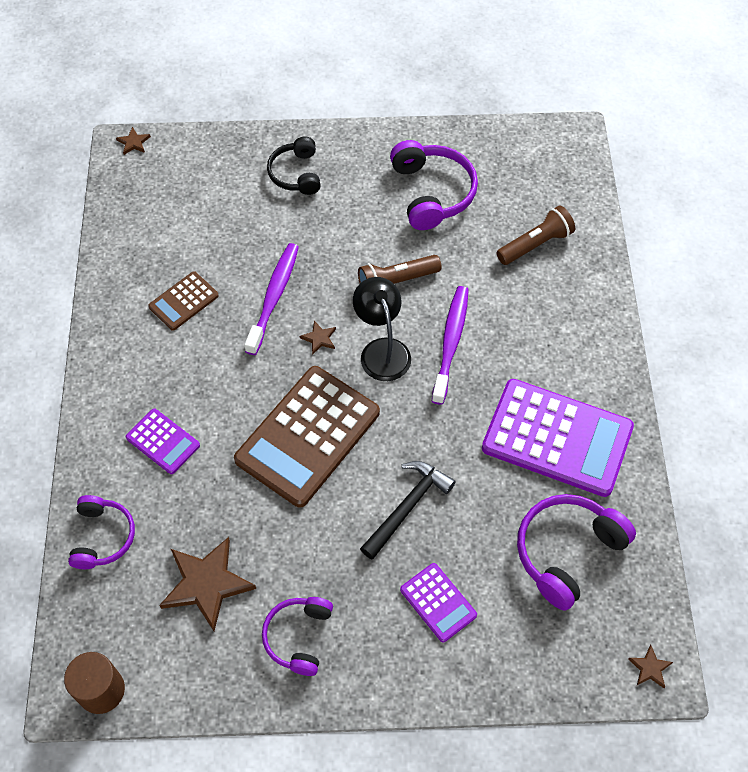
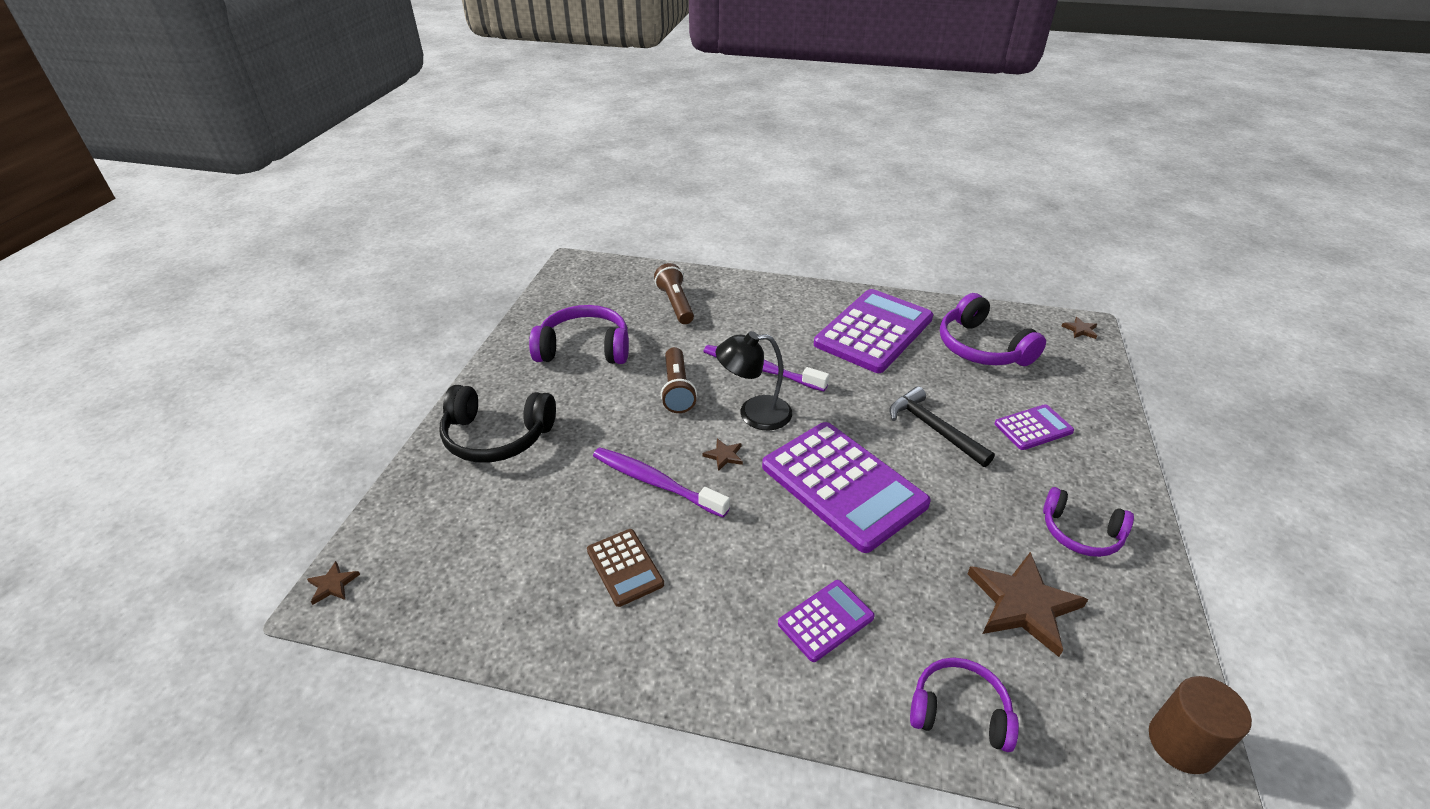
camera: 75 degrees left, 20 degrees down
brown calculator [234,366,380,508] -> purple calculator [762,422,931,553]
black headphones [267,137,321,195] -> black headphones [440,385,556,463], size x1.53

